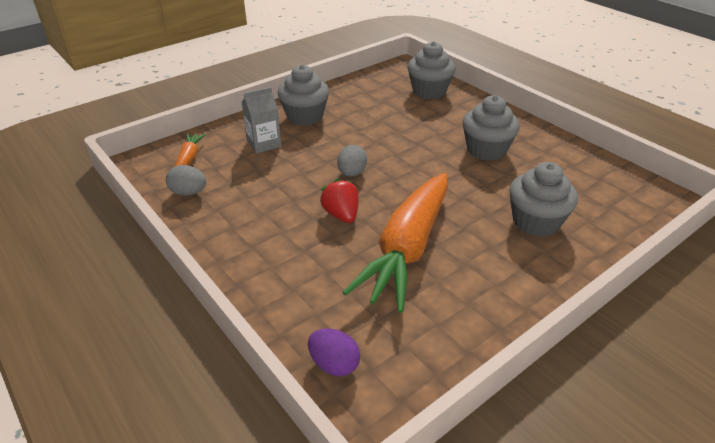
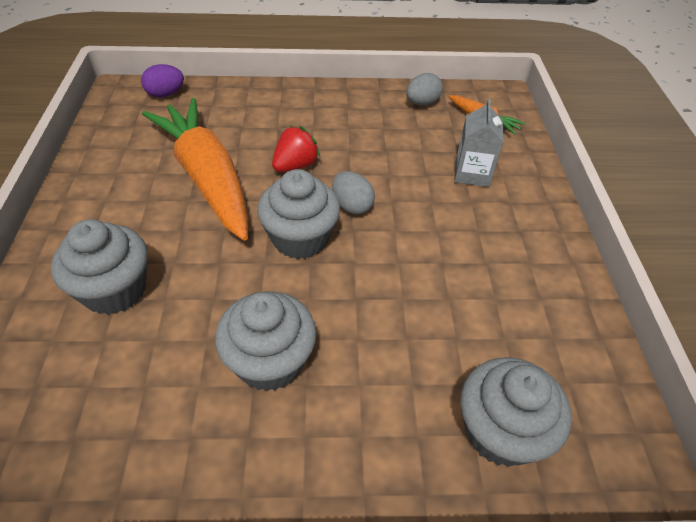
camera: 125 degrees right, 10 degrees up
grey cupcake [278,65,329,126] -> grey cupcake moved to [257,169,340,259]
red strawberry [320,178,358,223] -> red strawberry turned 60 degrees counterclockwise [272,126,320,172]

